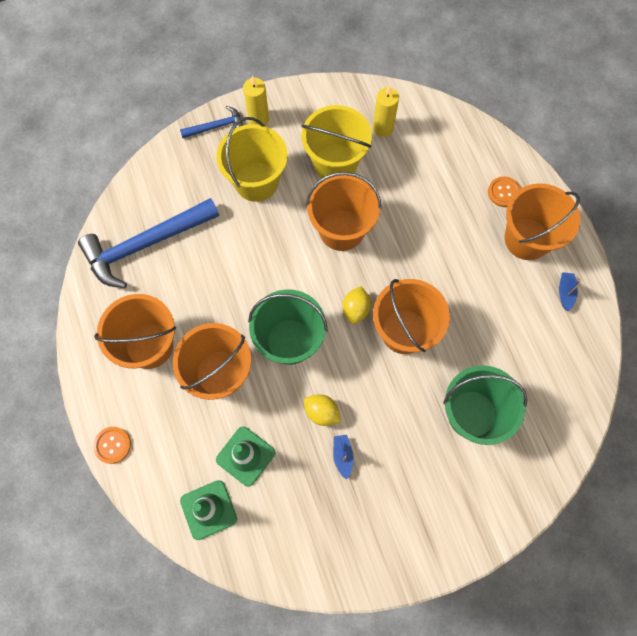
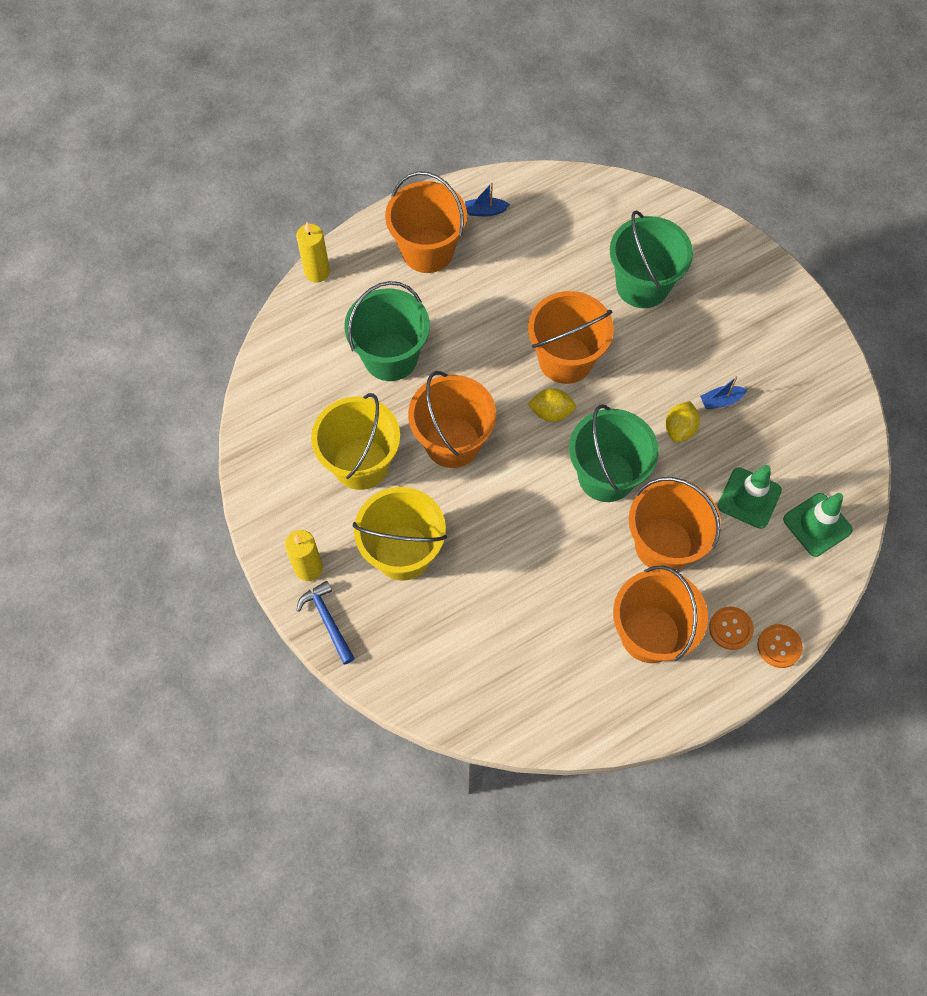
camera: 100 degrees left, 5 degrees down
blue hammer [78,198,219,288] -> none
yellow candle [373,86,399,137] -> yellow candle moved to [296,222,330,283]
orange button [488,176,521,207] -> orange button moved to [709,607,754,650]
none -> green bucket [344,281,430,381]

